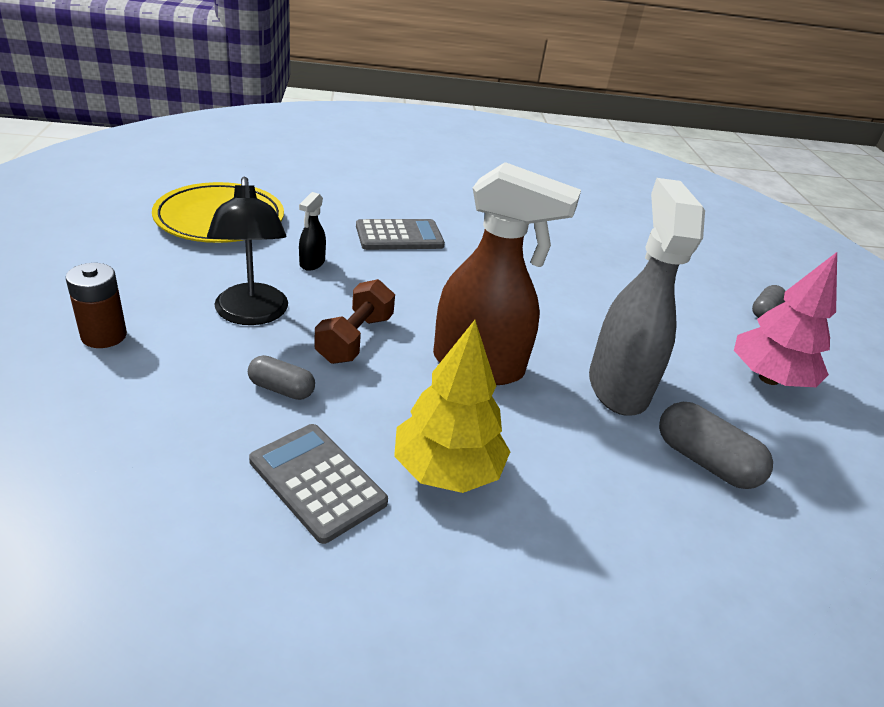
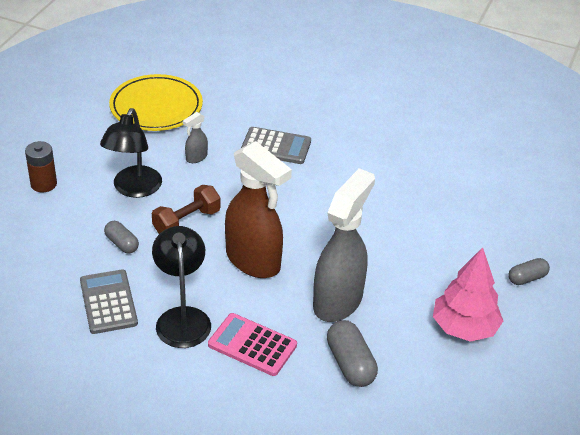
camera: 30 degrees right, 5 degrees up
black spray bottle [299,192,326,271] -> grey spray bottle [183,112,208,163]
yellow tree [394,320,510,493] -> black lamp [152,226,211,348]
none -> pink calculator [208,313,297,376]

